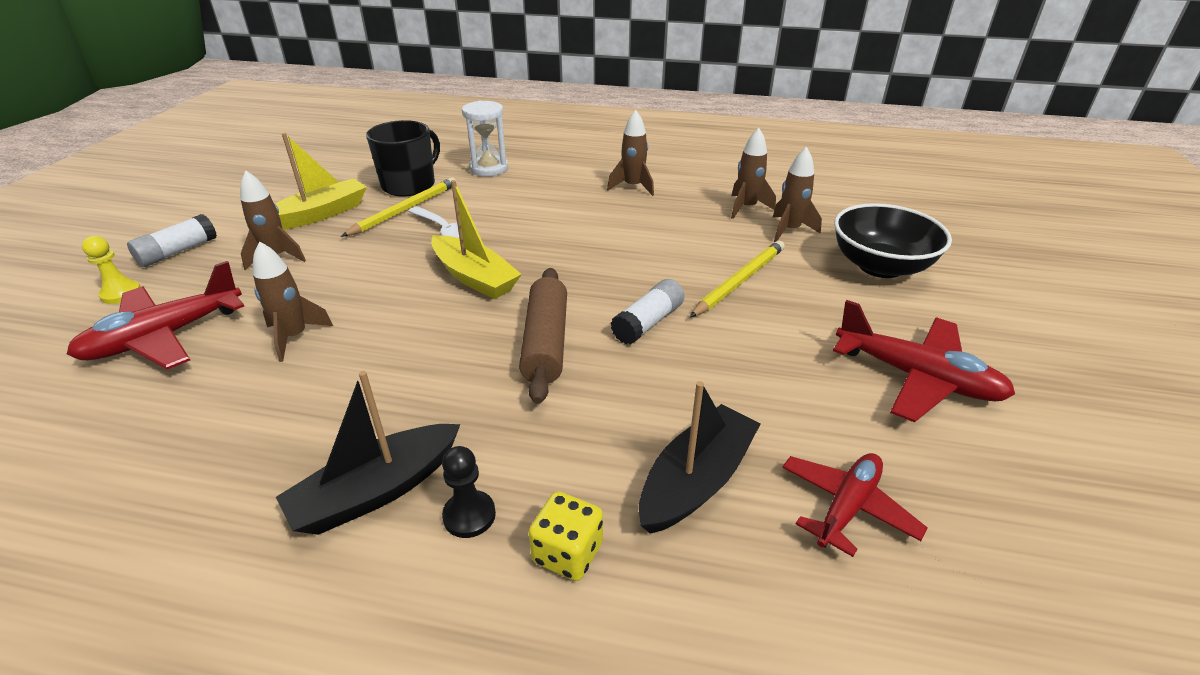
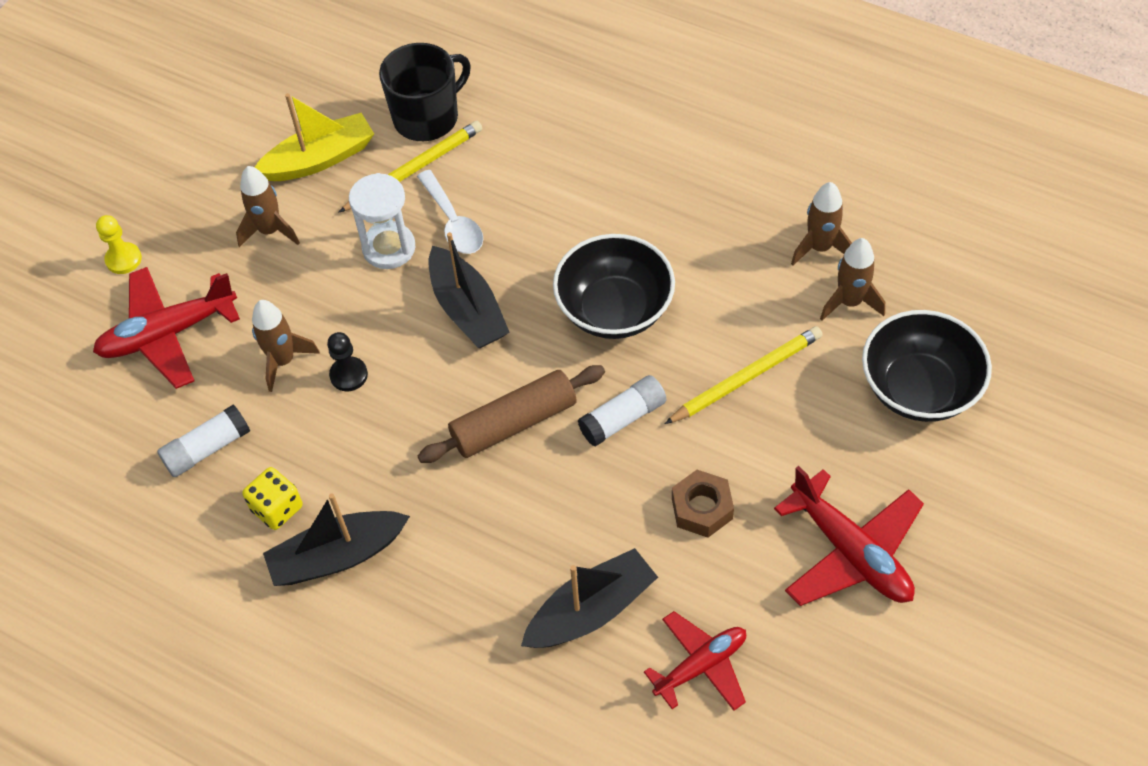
camera: 20 degrees right, 20 degrees up
white glue stick [127,214,217,267] -> white glue stick moved to [157,404,250,477]
yellow boat [431,180,522,299] -> black boat [429,232,510,348]
black pawn [442,446,496,538] -> black pawn moved to [327,332,368,391]
white hourglass [462,100,508,176] -> white hourglass moved to [349,173,415,269]
brown rolling pin [519,268,567,404] -> brown rolling pin turned 45 degrees clockwise [418,365,605,463]
yellow dice [529,491,603,581] -> yellow dice moved to [242,467,303,530]
brown rocket [607,110,654,196] -> none
none -> black bowl [553,234,675,339]
none -> brown nut [672,470,734,538]

